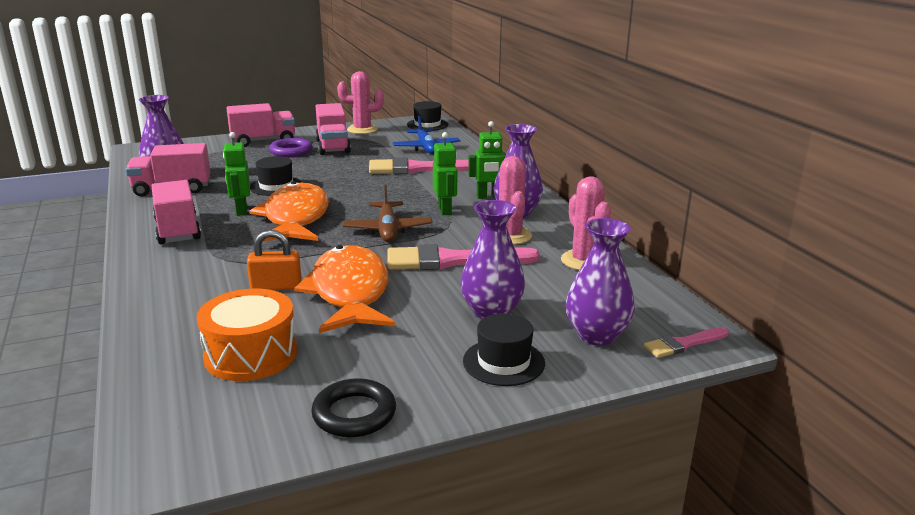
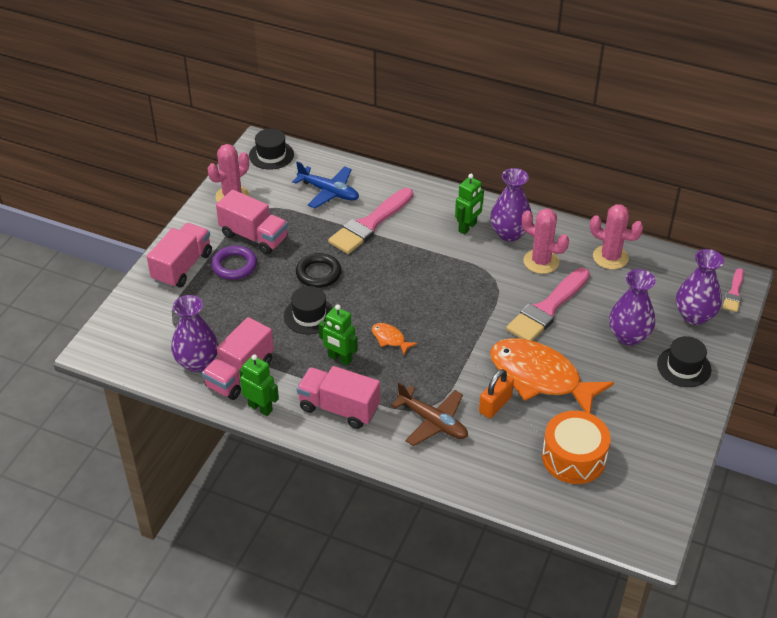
camera: 45 degrees left, 20 degrees up
orange fish [249,181,329,241] -> orange fish [372,323,417,355], size x0.41
black ring [311,378,396,437] -> black ring moved to [296,253,341,288]
brown plane [343,185,432,242] -> brown plane moved to [391,382,468,446]
green robot [433,132,457,215] -> green robot moved to [239,354,279,416]

